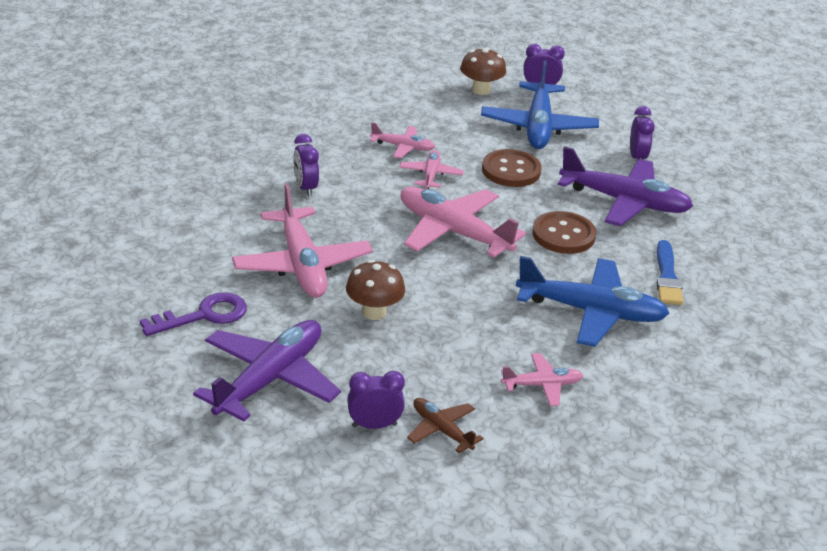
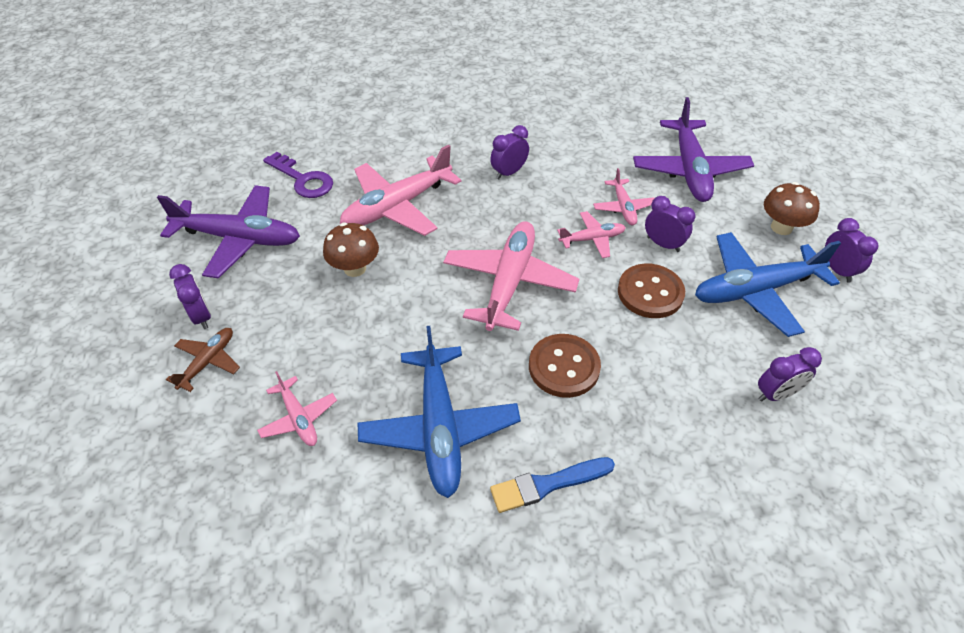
camera: 70 degrees right, 15 degrees up
purple plane [558,146,693,226] -> purple plane moved to [633,97,754,202]
none -> purple clock [645,196,695,252]

